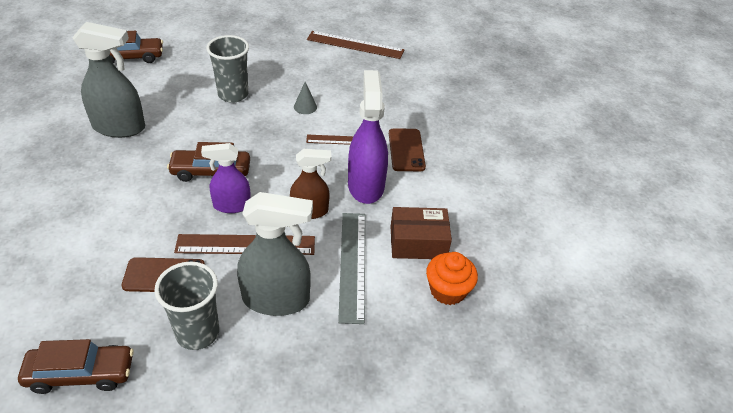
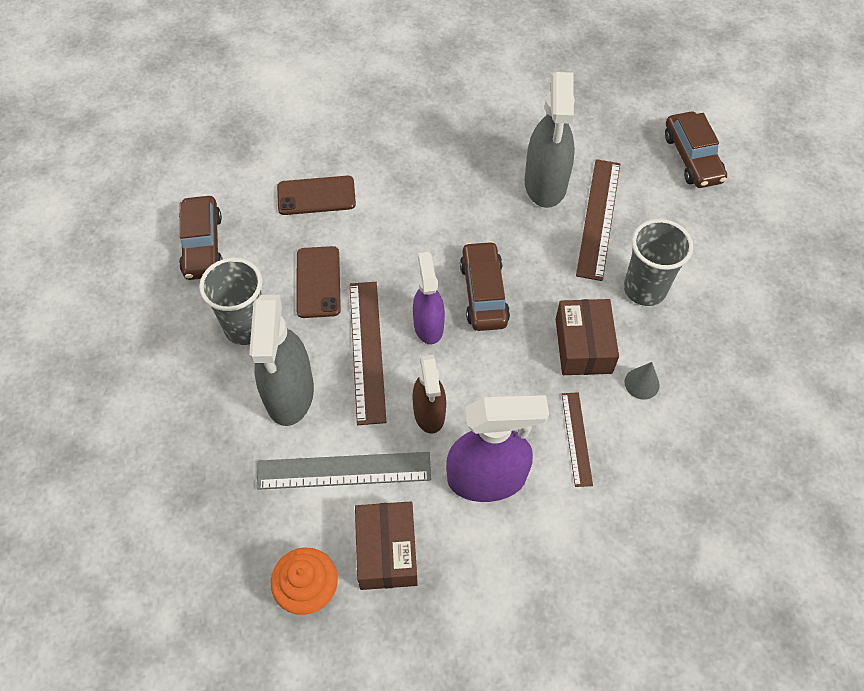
camera: 90 degrees right, 15 degrees up
brown ruler [307,31,404,59] -> brown ruler moved to [576,159,620,281]
brown phone [389,128,426,171] -> brown phone moved to [277,176,356,215]
none -> brown box [556,299,619,375]

